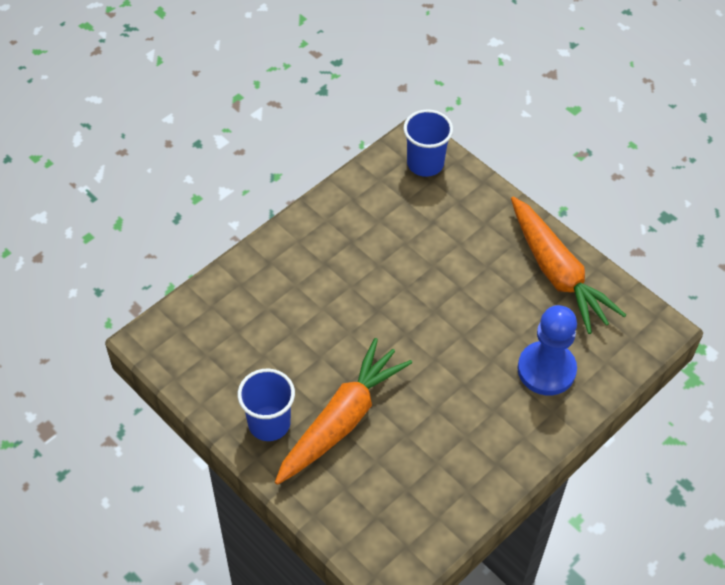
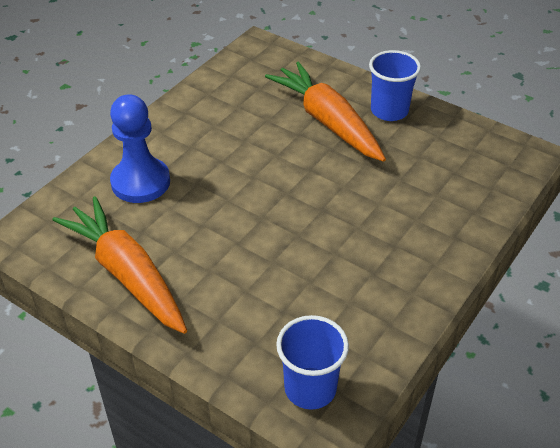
camera: 170 degrees right, 10 degrees down
orange carrot [275,338,412,485] -> orange carrot turned 120 degrees clockwise [265,61,386,162]

